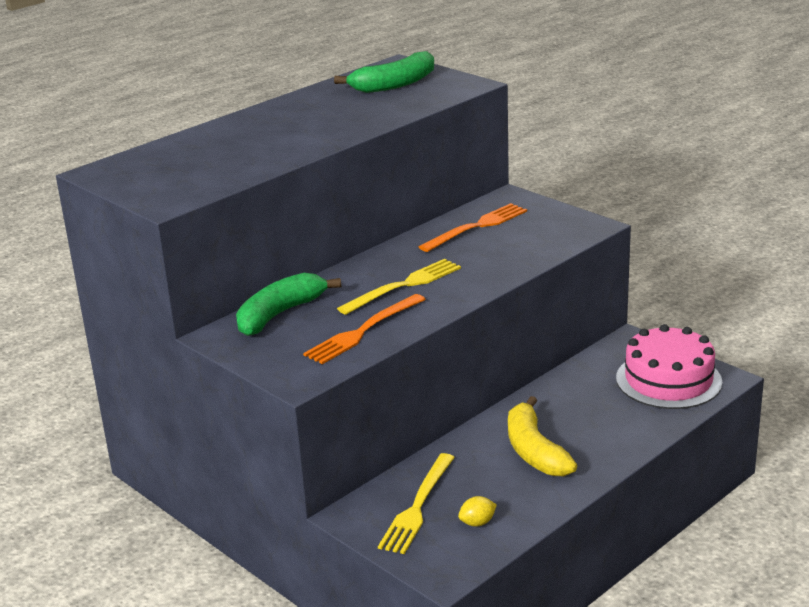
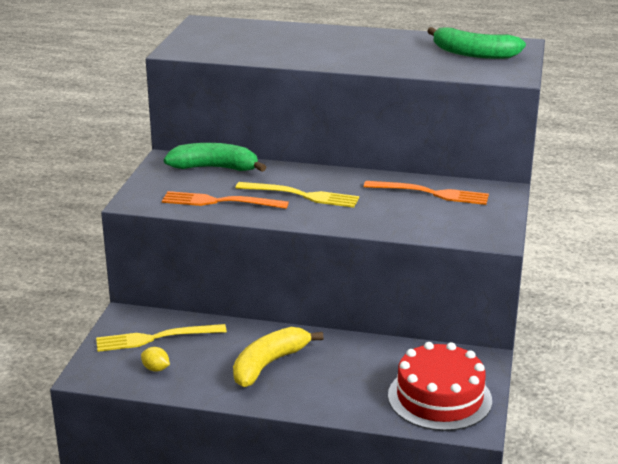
camera: 55 degrees right, 0 degrees up
pink cake [616,324,722,409] -> red cake [388,342,492,431]

